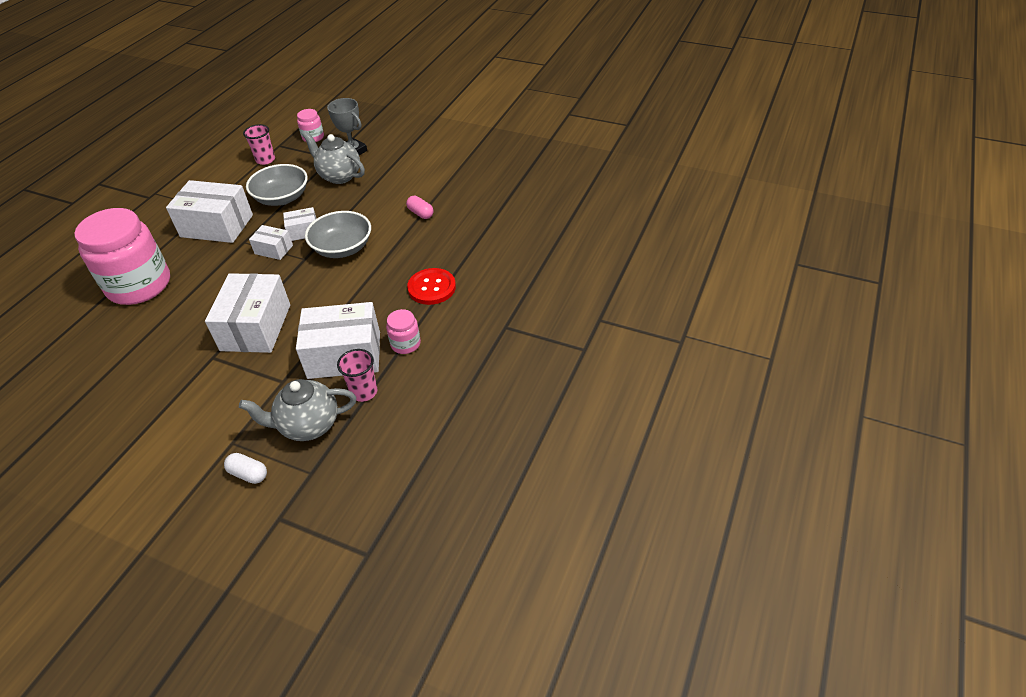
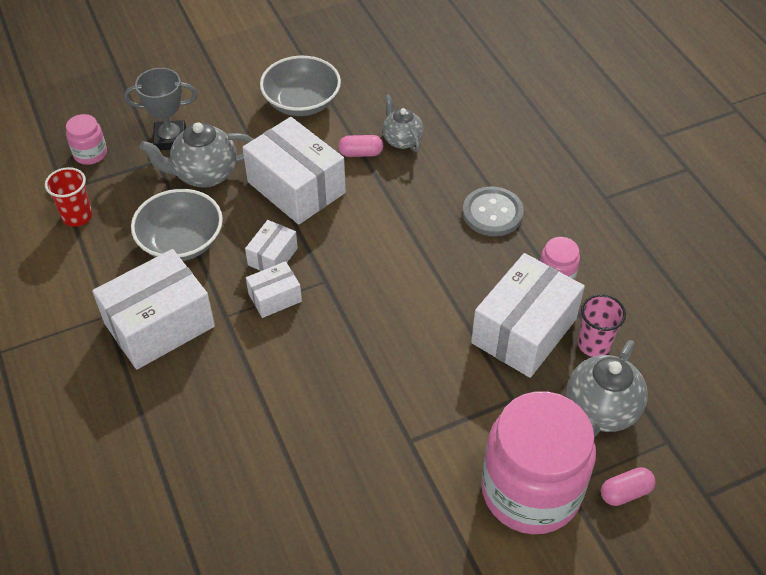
camera: 50 degrees left, 5 degrees up
pink jar [74,208,170,305] -> pink jar moved to [481,391,596,534]
white box [205,273,290,353] -> white box moved to [242,117,346,225]
white capsule [224,453,267,484] -> pink capsule [601,467,656,506]
pink cup [243,124,275,165] -> red cup [45,167,92,227]
grey bowl [305,211,371,258] -> grey bowl moved to [260,56,341,116]
red button [407,268,456,305] -> grey button [463,186,524,236]
none -> grey teapot [383,94,423,152]

